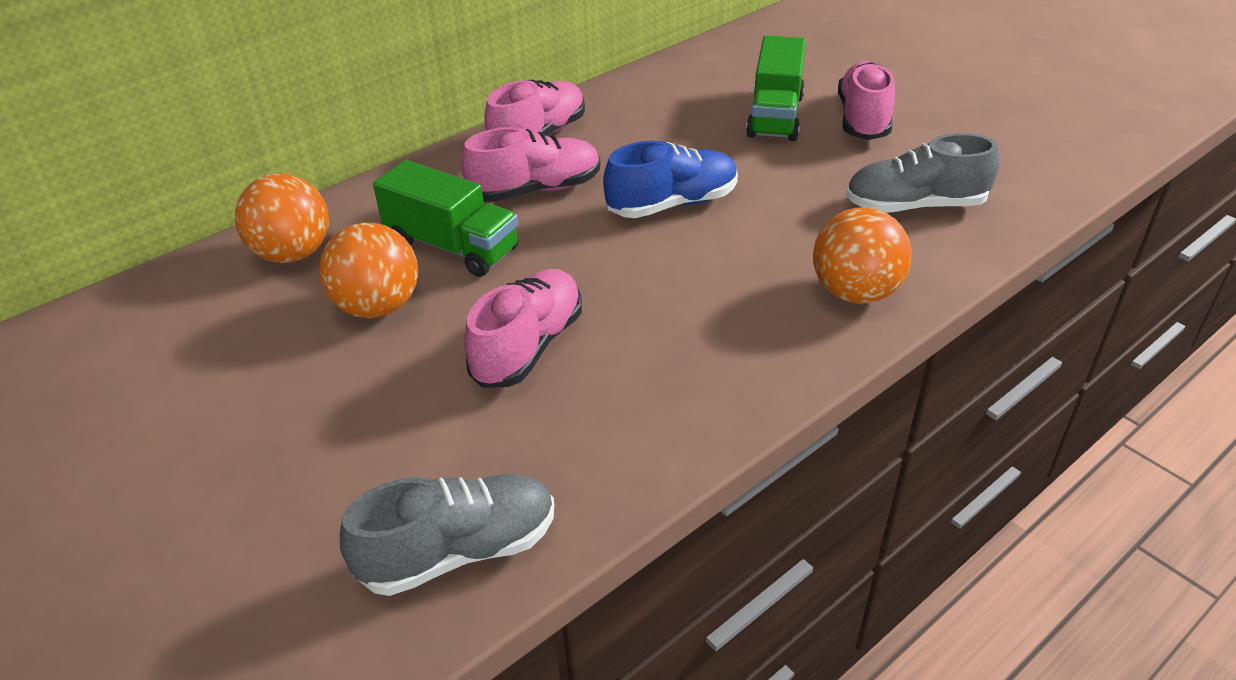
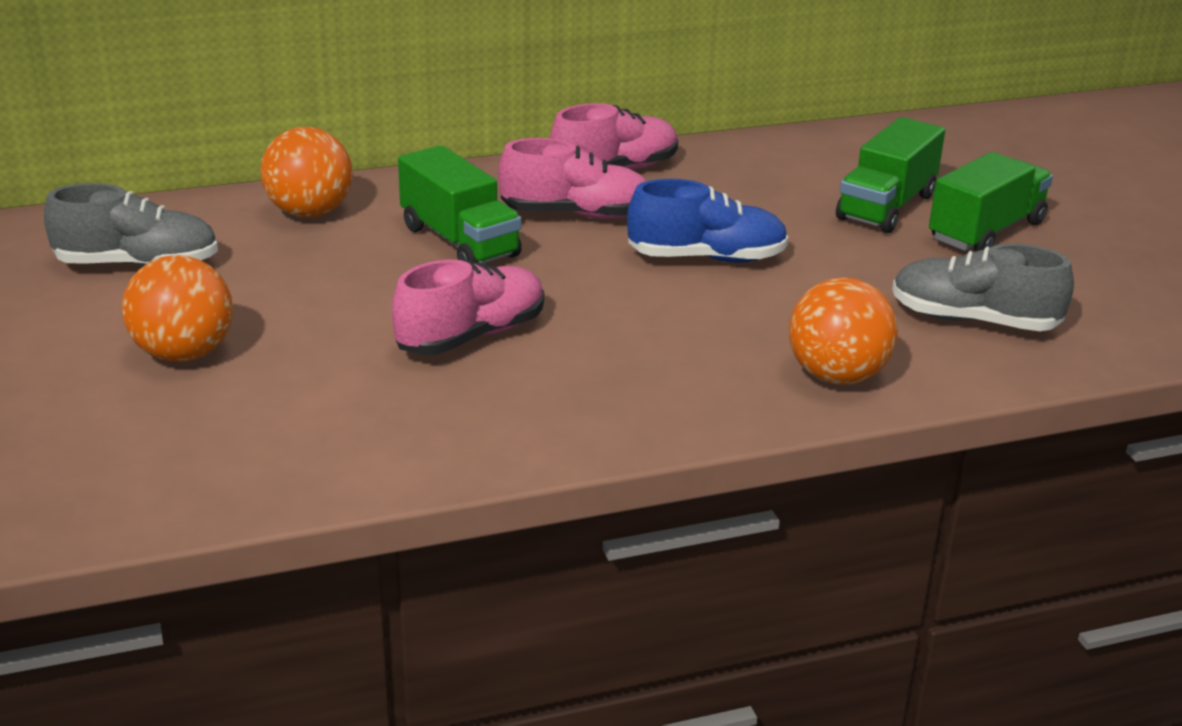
camera: 20 degrees right, 10 degrees down
orange ball [319,223,418,318] -> orange ball moved to [122,255,233,362]
grey shoe [340,474,554,596] -> grey shoe moved to [44,183,218,266]
pink shoe [838,61,895,140] -> green truck [929,152,1053,251]

